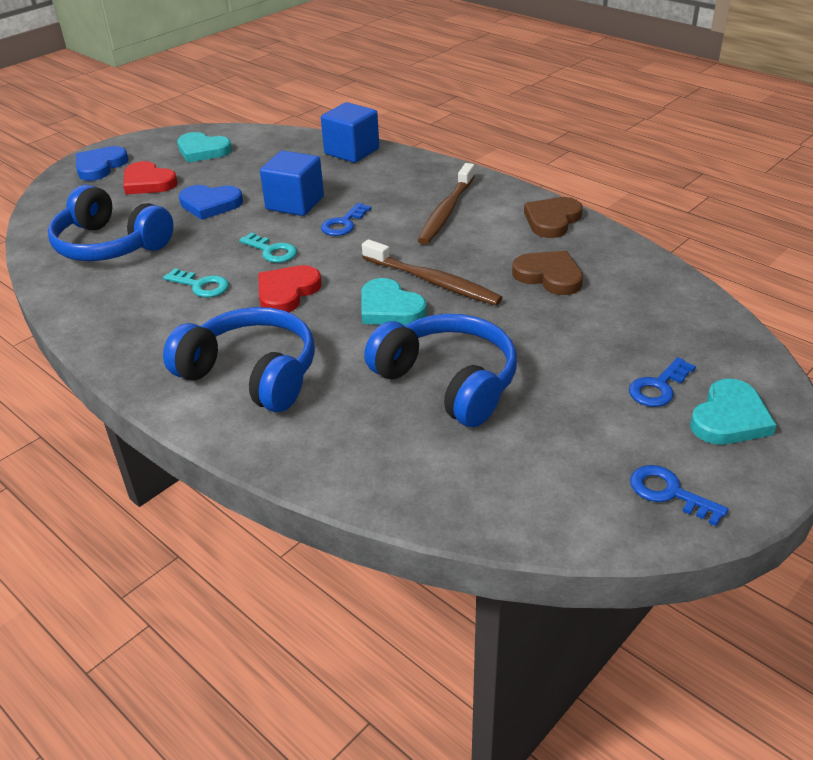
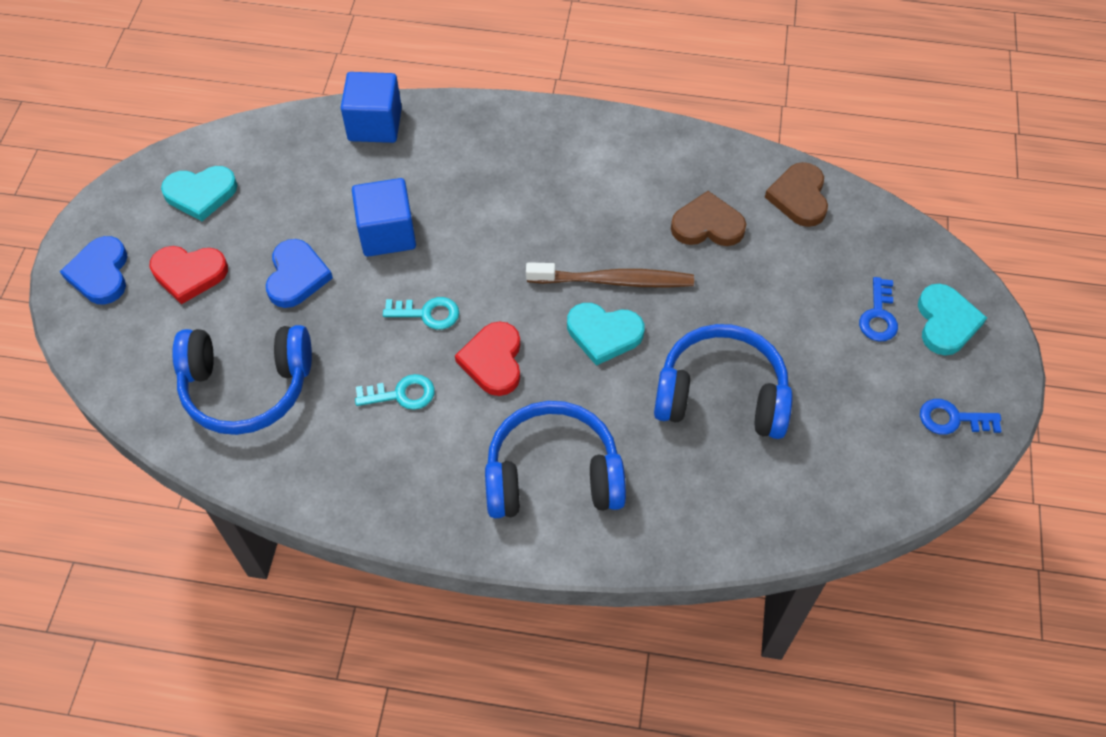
camera: 35 degrees left, 20 degrees up
blue heart [179,185,243,220] -> blue heart turned 60 degrees counterclockwise [266,239,333,308]
blue key [321,203,371,236] -> none
brown toothbrush [417,163,475,245] -> none
brown heart [524,197,583,238] -> brown heart moved to [765,162,828,227]

